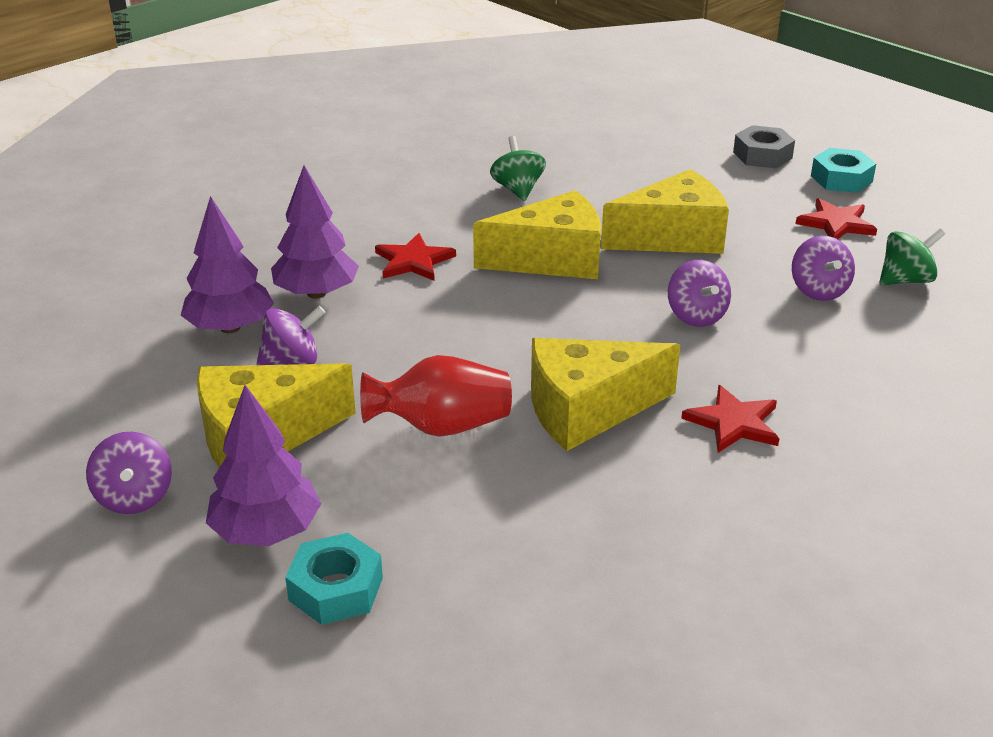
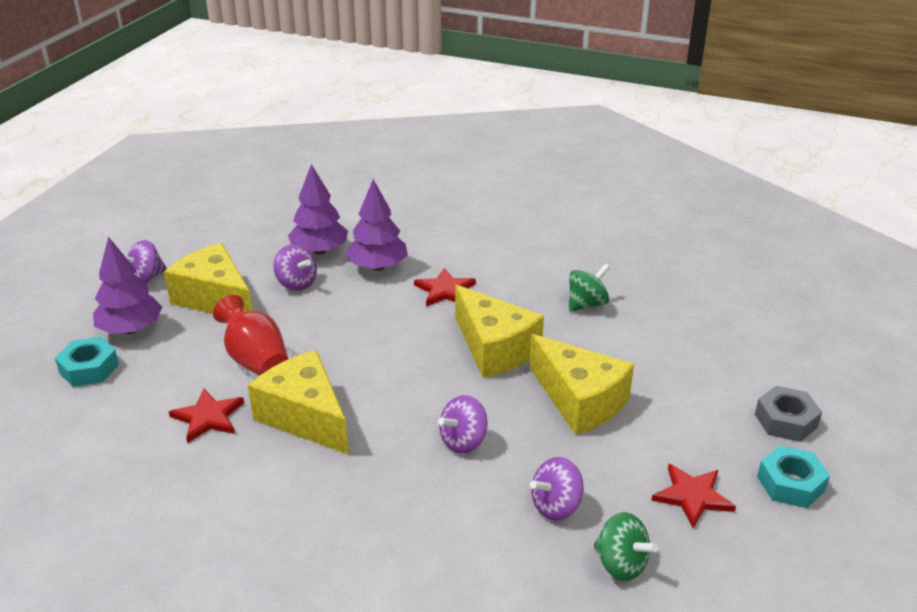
camera: 65 degrees right, 0 degrees up
red star [681,385,779,453] -> red star moved to [169,389,244,443]

